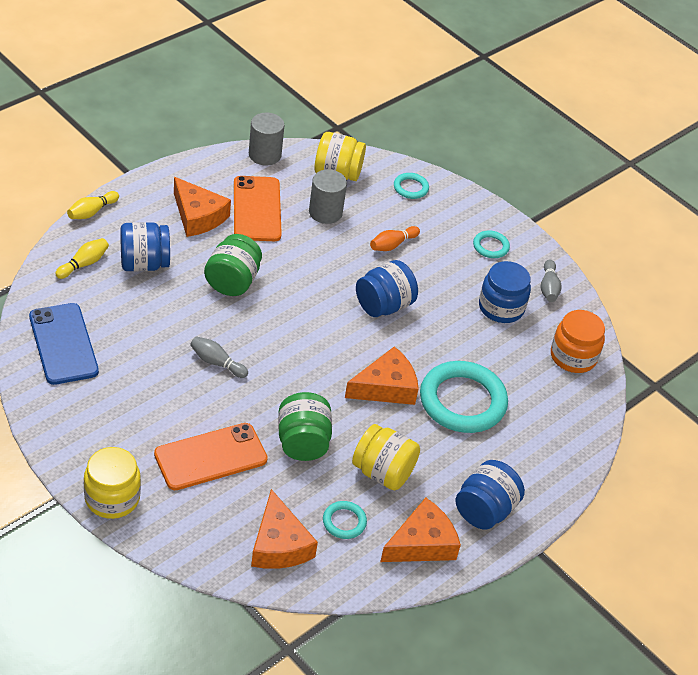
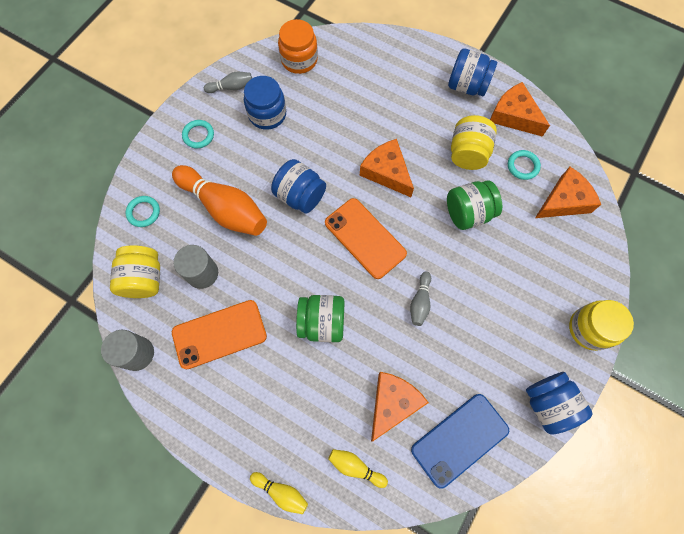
camera: 100 degrees left, 25 degrees up
blue jar [120,222,170,271] -> blue jar moved to [526,372,593,434]
orange phone [154,423,268,490] -> orange phone moved to [325,198,407,279]
orange cheese [174,177,231,237] -> orange cheese moved to [371,372,429,442]
orange bowling pin [370,226,420,251] -> orange bowling pin [172,165,267,236], size x2.14
turquoise ring [420,361,508,433] -> none

